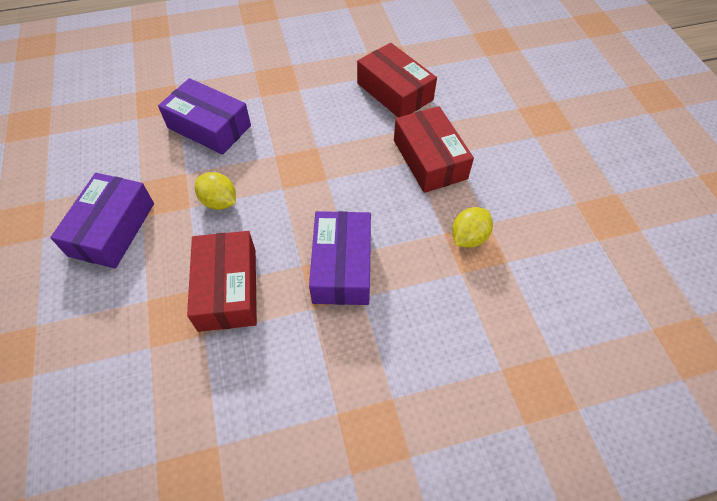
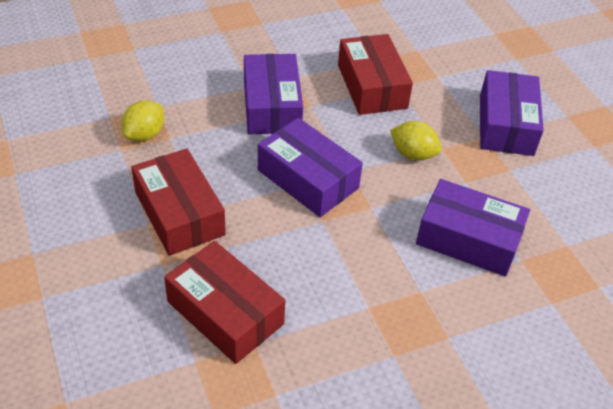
camera: 170 degrees right, 10 degrees down
none -> purple box [258,118,363,217]

